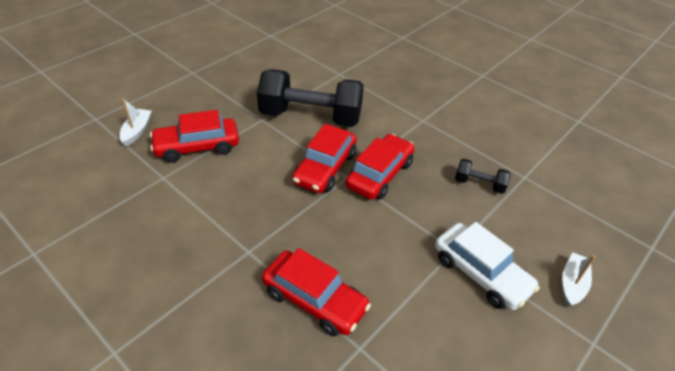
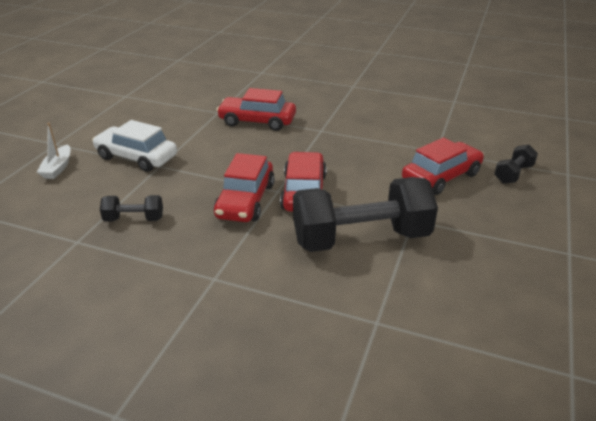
camera: 160 degrees right, 10 degrees down
white boat [119,98,151,146] -> black dumbbell [494,144,538,184]

